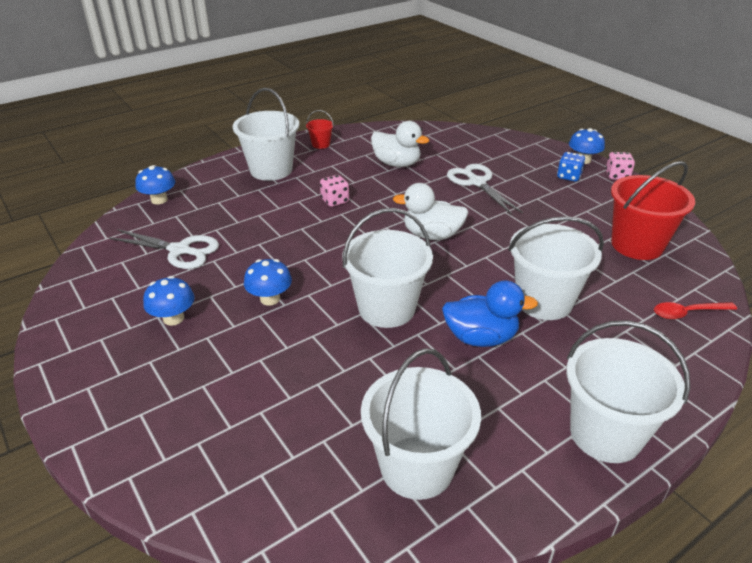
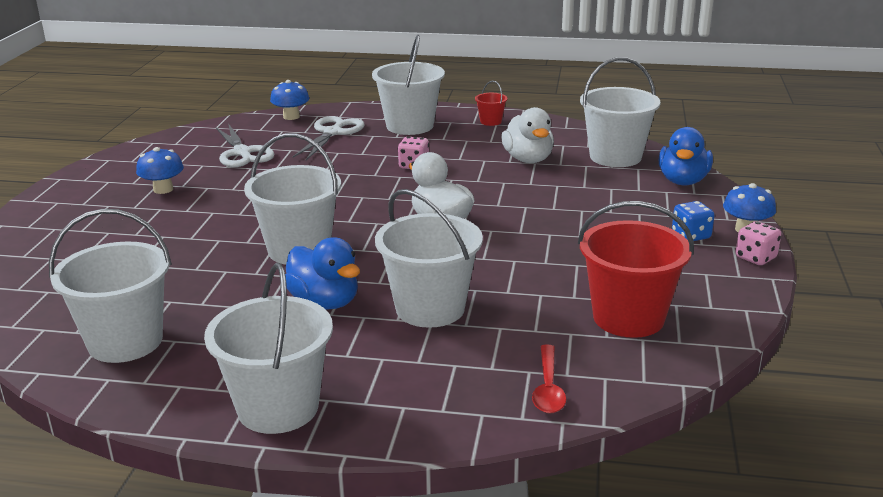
camera: 45 degrees right, 10 degrees down
blue mushroom [244,259,292,306] -> none
white scissors [447,164,523,215] -> white scissors moved to [293,116,364,160]
red spoon [654,302,737,319] -> red spoon turned 120 degrees counterclockwise [532,345,566,414]
none -> white bucket [580,57,661,167]
none -> blue duck [659,127,713,185]

